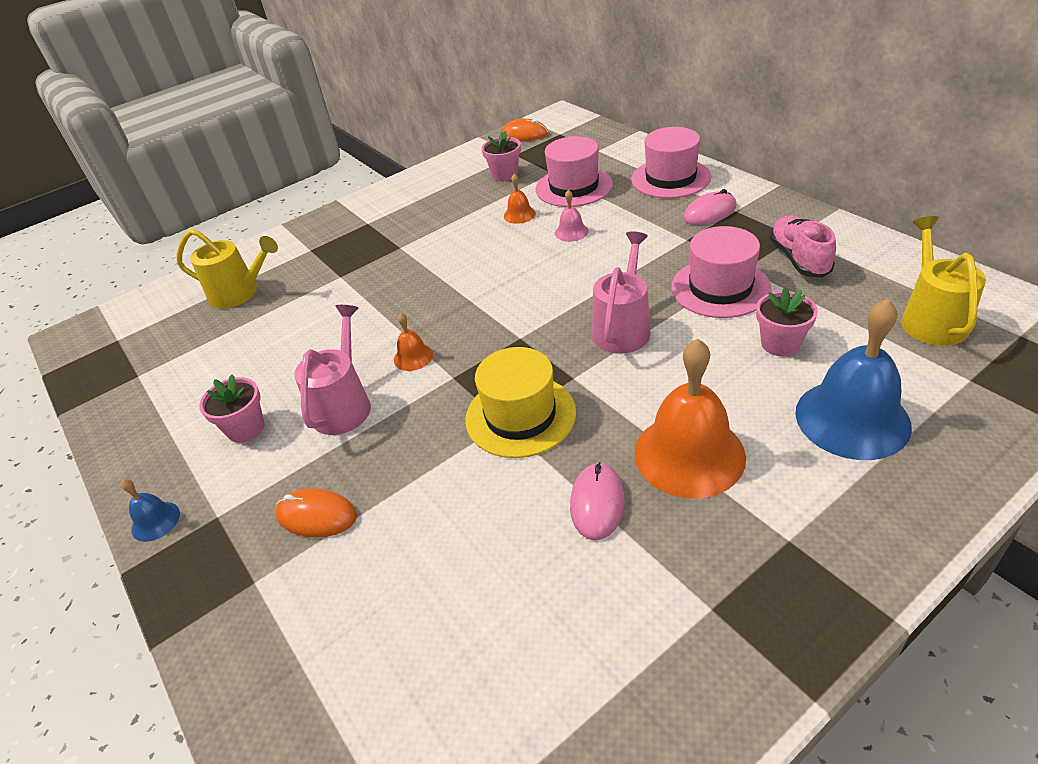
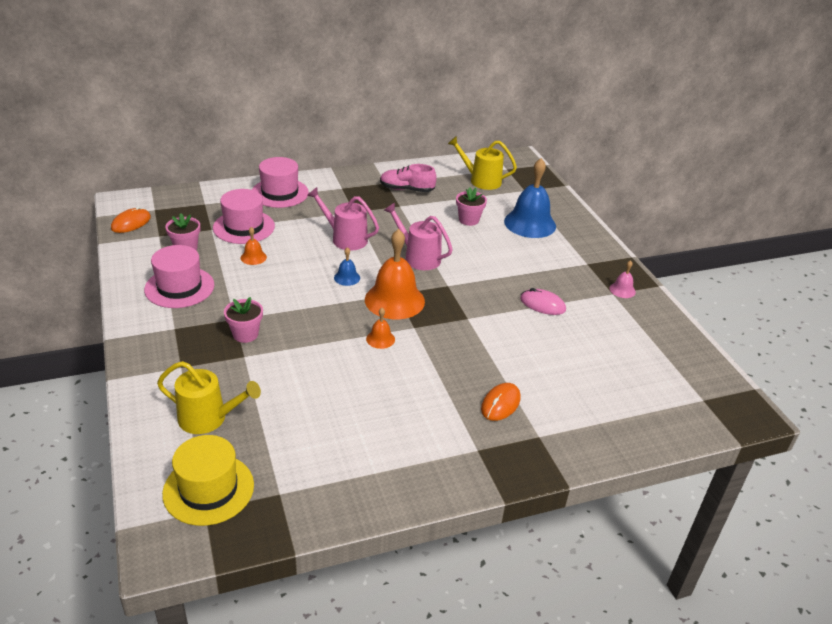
camera: 80 degrees left, 5 degrees down
blue bell [121,479,180,542] -> blue bell moved to [334,247,360,286]
yellow watering can [176,229,278,309] -> yellow watering can turned 75 degrees clockwise [157,361,261,434]
pink flower pot [199,375,265,443] -> pink flower pot moved to [224,297,263,343]
pink watering can [294,305,371,435] -> pink watering can moved to [307,187,379,250]
yellow hat [465,347,576,458] -> yellow hat moved to [162,435,254,526]
pink bell [555,190,589,242] -> pink bell moved to [610,260,636,298]
orange bell [634,339,746,499] -> orange bell moved to [365,229,425,319]
pink hat [671,226,772,318] -> pink hat moved to [144,245,214,308]
pink mouse [683,189,737,225] -> none

